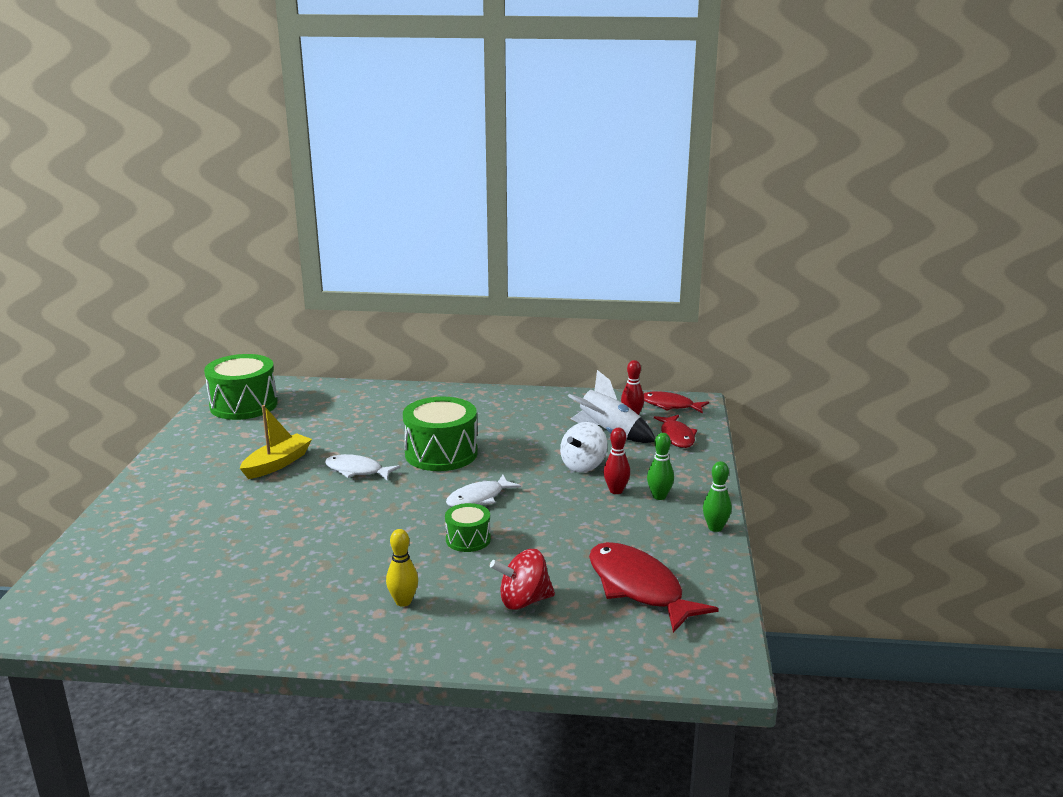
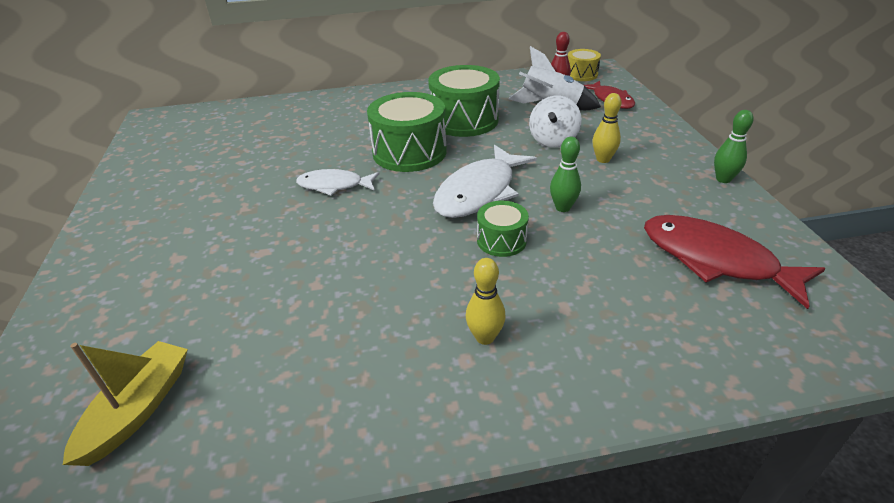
camera: 15 degrees left, 15 degrees up
green drum [204,354,278,420] -> green drum moved to [428,65,500,137]
yellow boat [240,405,312,479] -> yellow boat moved to [63,341,188,466]
white fish [446,475,521,507] -> white fish [433,145,537,218], size x1.64
red spinning top [490,549,555,610] -> none
red bowling pin [604,428,630,494] -> yellow bowling pin [593,93,621,163]
red fish [644,391,709,413] -> yellow drum [568,49,601,81]
green bowling pin [647,433,674,500] -> green bowling pin moved to [550,137,581,212]

